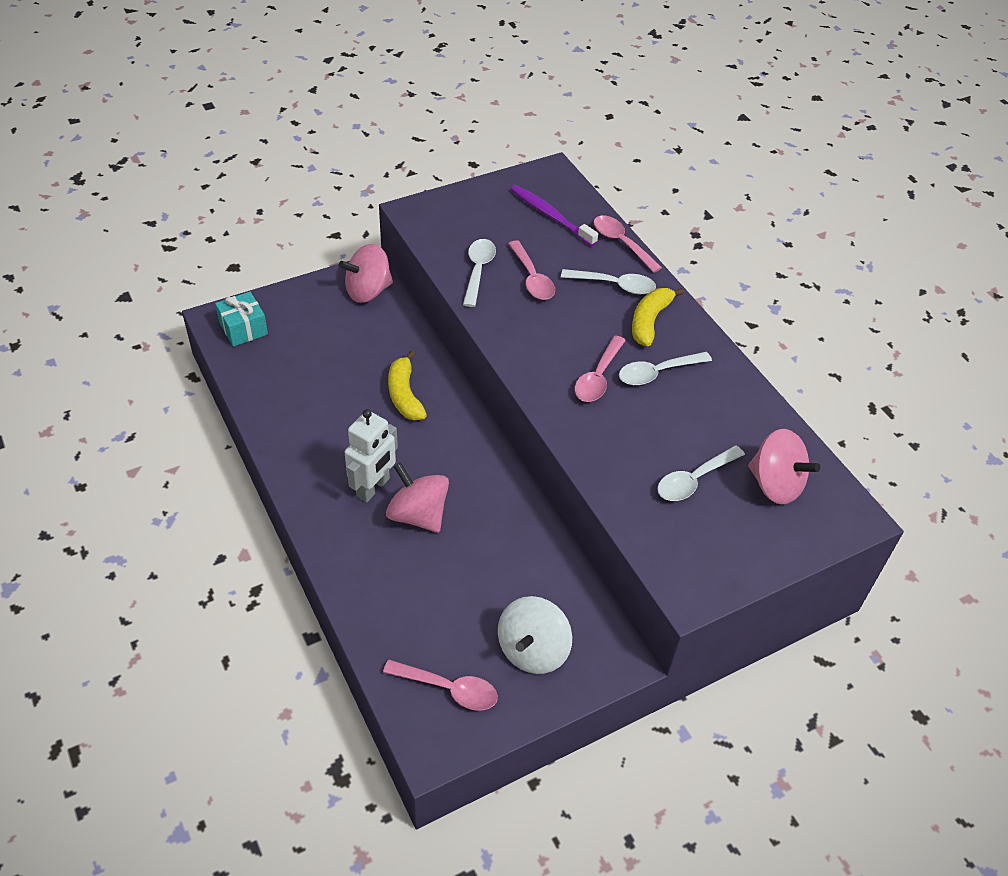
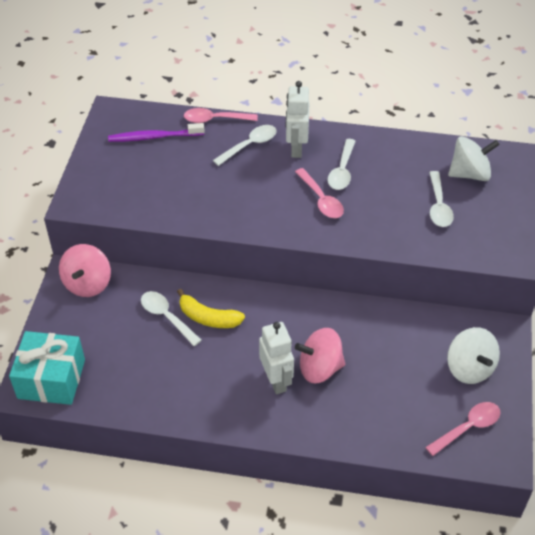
camera: 50 degrees left, 0 degrees up
turquoise gift [215,292,268,347] -> turquoise gift [9,331,85,405], size x1.58
white spoon [463,239,496,307] -> white spoon moved to [141,291,202,346]
pink spoon [508,240,555,300] -> none
yellow banana [632,288,684,346] -> white robot [286,81,309,158]
pink spinning top [748,429,820,505] -> white spinning top [448,136,500,181]

